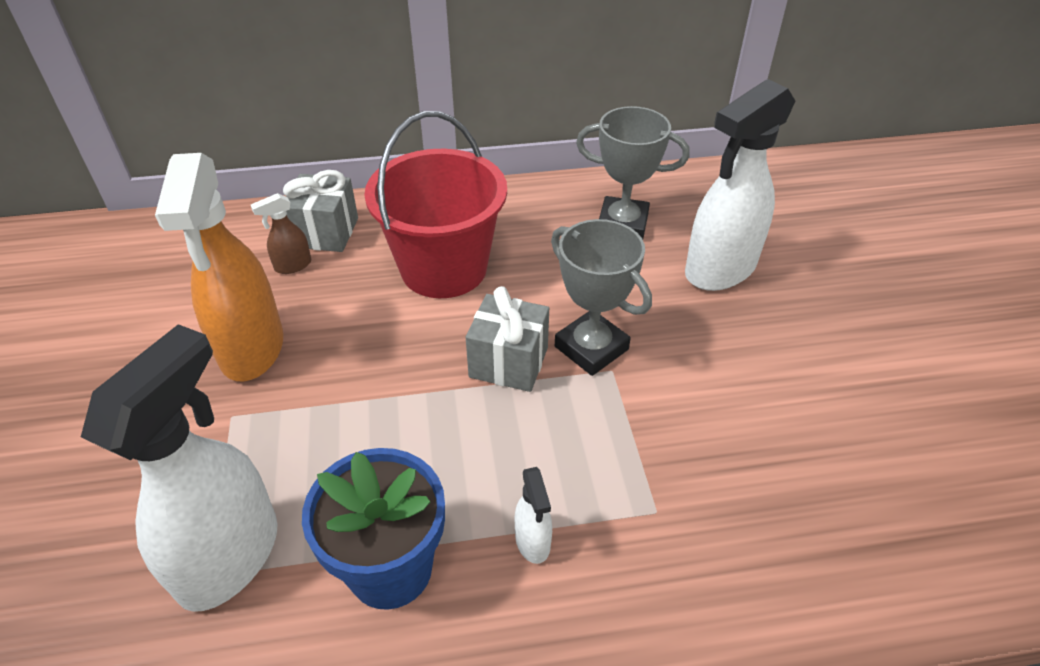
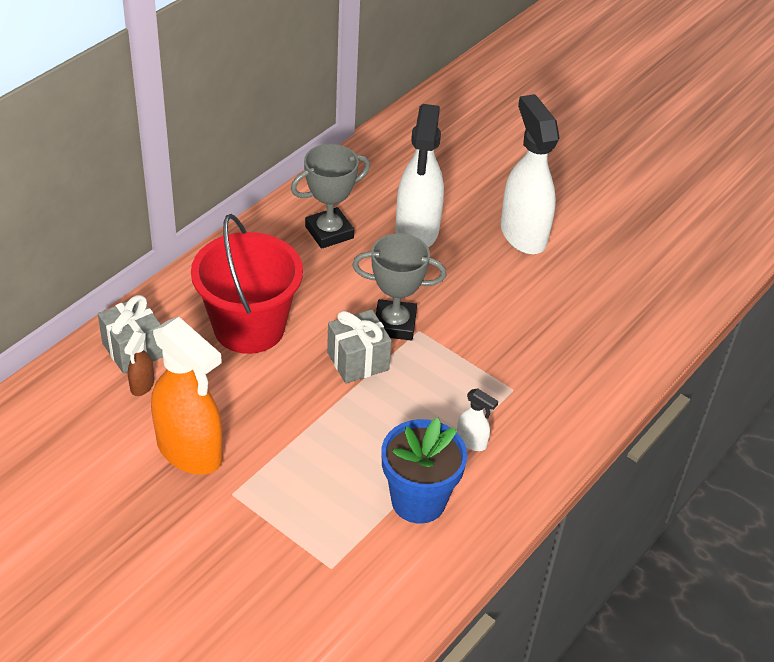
camera: 45 degrees left, 0 degrees up
white spray bottle [81,324,278,612] -> white spray bottle moved to [501,94,559,254]

